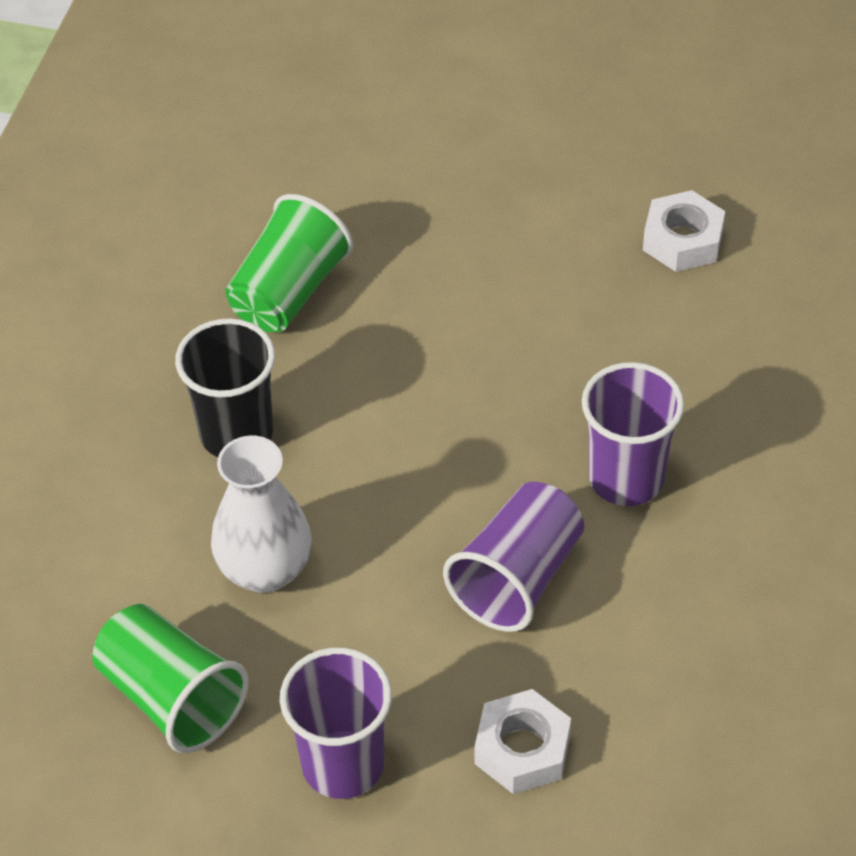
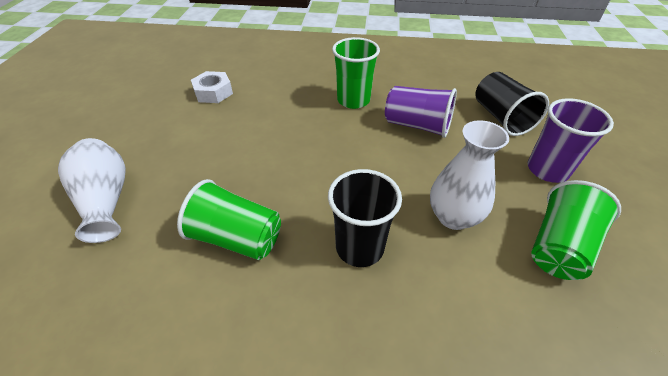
camera: 100 degrees left, 5 degrees down
white nut [474,689,571,794] -> black cup [475,72,549,136]
purple cup [582,362,684,506] -> green cup [332,37,380,109]
none -> white vase [58,138,126,243]

